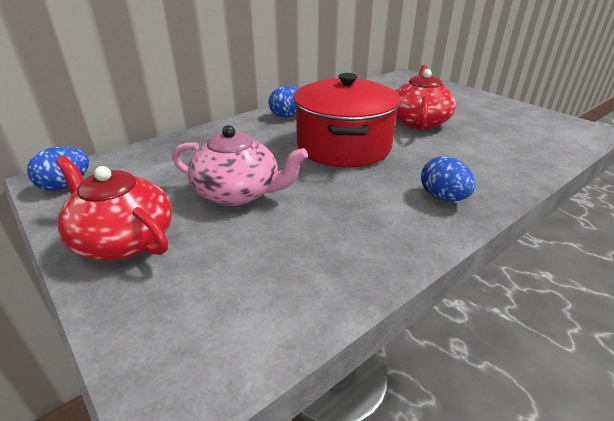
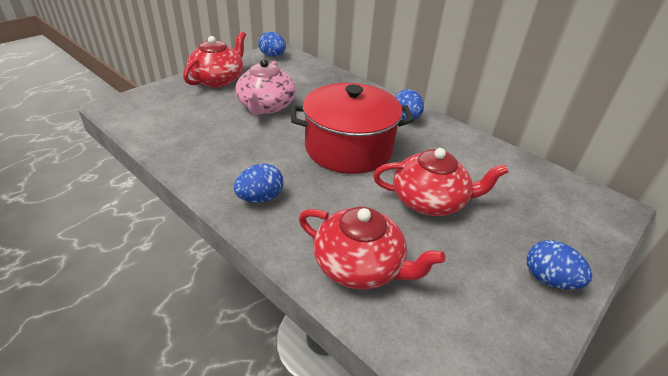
camera: 80 degrees right, 5 degrees up
none -> red teapot [299,207,445,289]
none -> blue egg [527,240,593,289]

